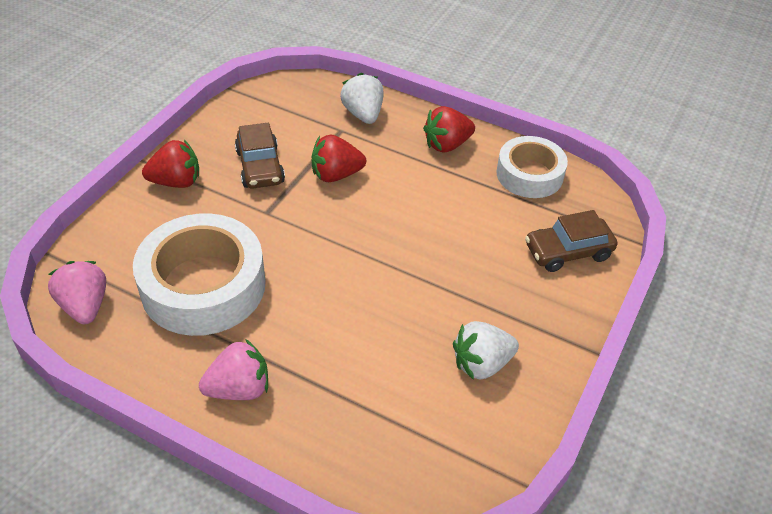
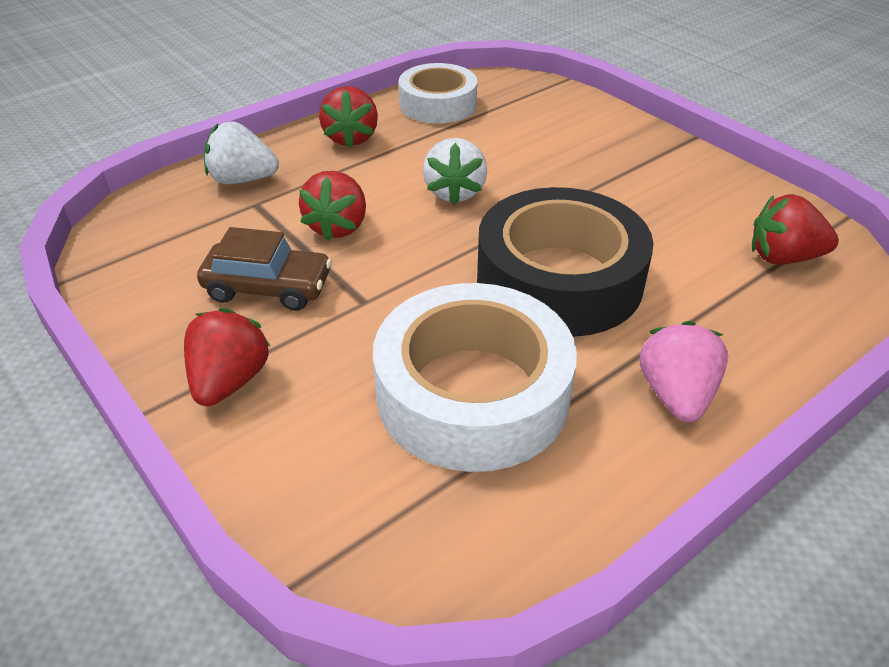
camera: 65 degrees left, 5 degrees down
pink strawberry [48,261,106,324] -> none
white strawberry [453,321,519,380] -> white strawberry moved to [423,138,487,205]
brown car [525,210,617,272] -> none
none -> black tape [477,187,653,337]
none -> red strawberry [752,194,839,265]

